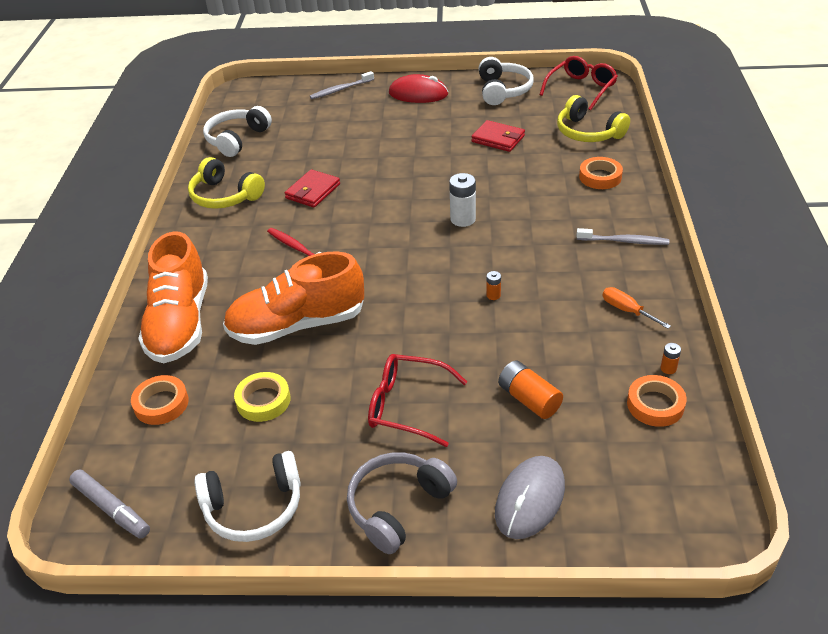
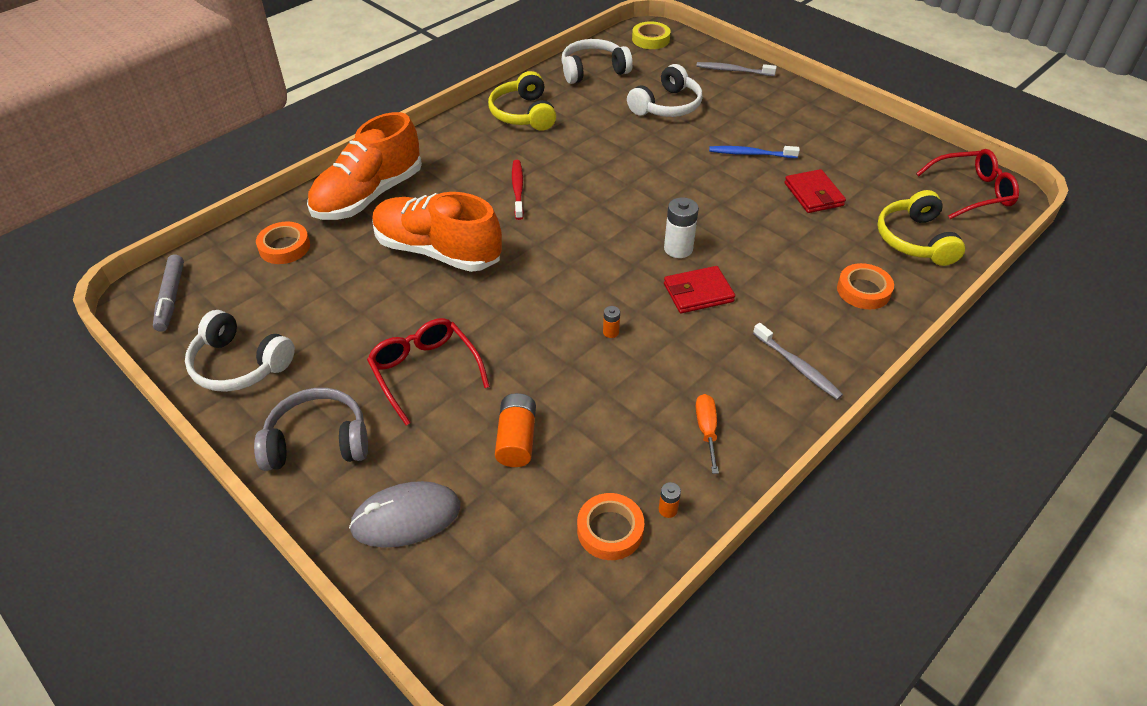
camera: 40 degrees right, 5 degrees up
yellow tape [234,372,291,422] -> yellow tape moved to [632,21,671,49]
red wallet [285,169,340,208] -> red wallet moved to [664,266,735,313]
red mouse [389,74,448,103] -> none
white headphones [479,57,534,105] -> white headphones moved to [627,64,703,117]
none -> blue toothbrush [709,146,800,158]

